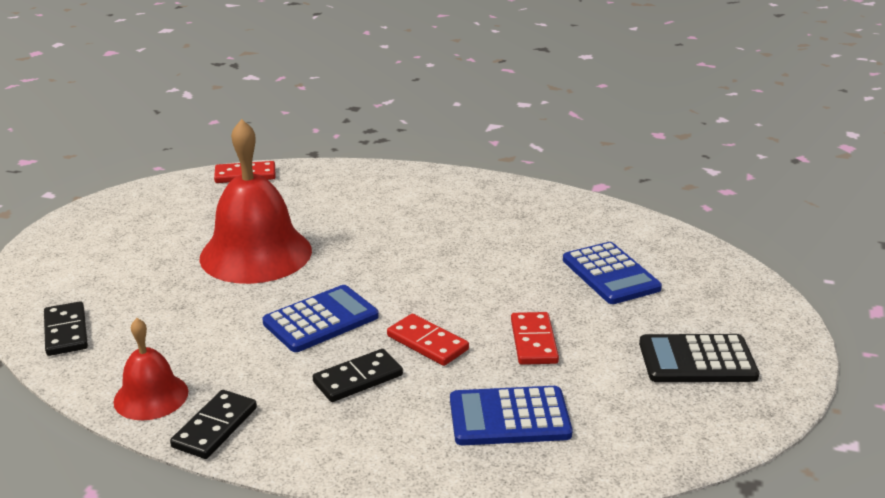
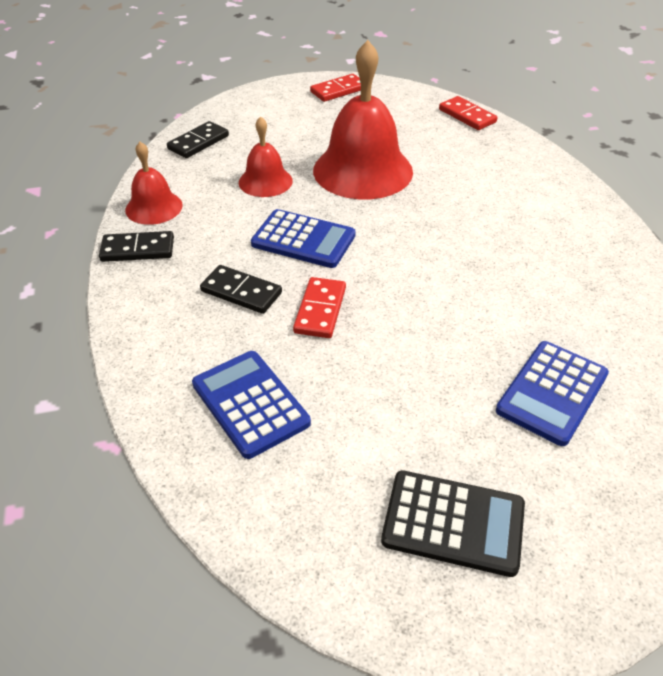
camera: 60 degrees right, 15 degrees up
red domino [511,312,559,365] -> red domino moved to [310,74,361,102]
black calculator [639,334,759,382] -> black calculator turned 135 degrees clockwise [381,470,525,577]
none -> red bell [239,116,293,197]

